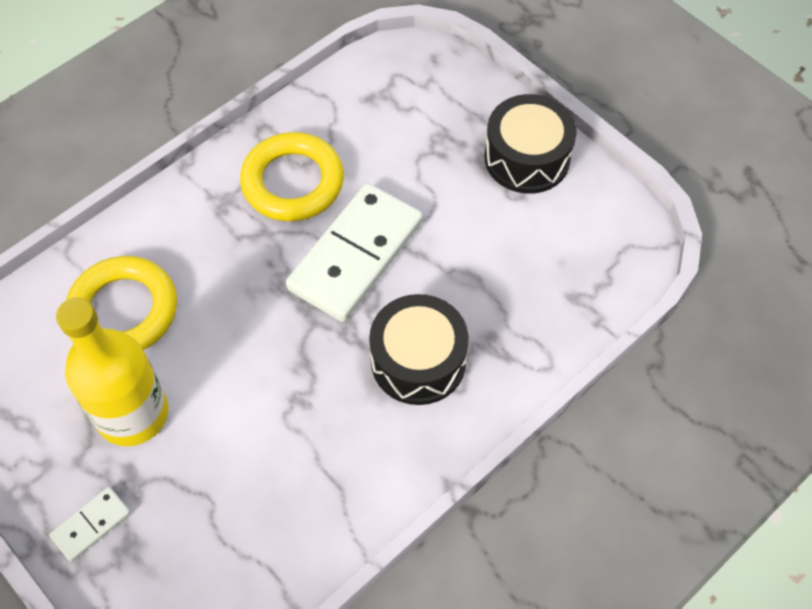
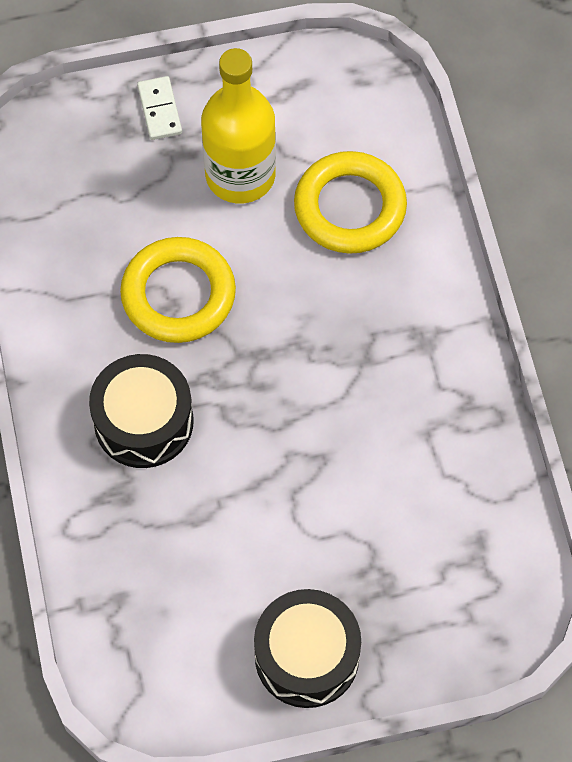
camera: 120 degrees right, 5 degrees up
yellow ring [240,132,344,221] -> yellow ring moved to [120,237,236,343]
white domino [286,183,423,322] -> none

